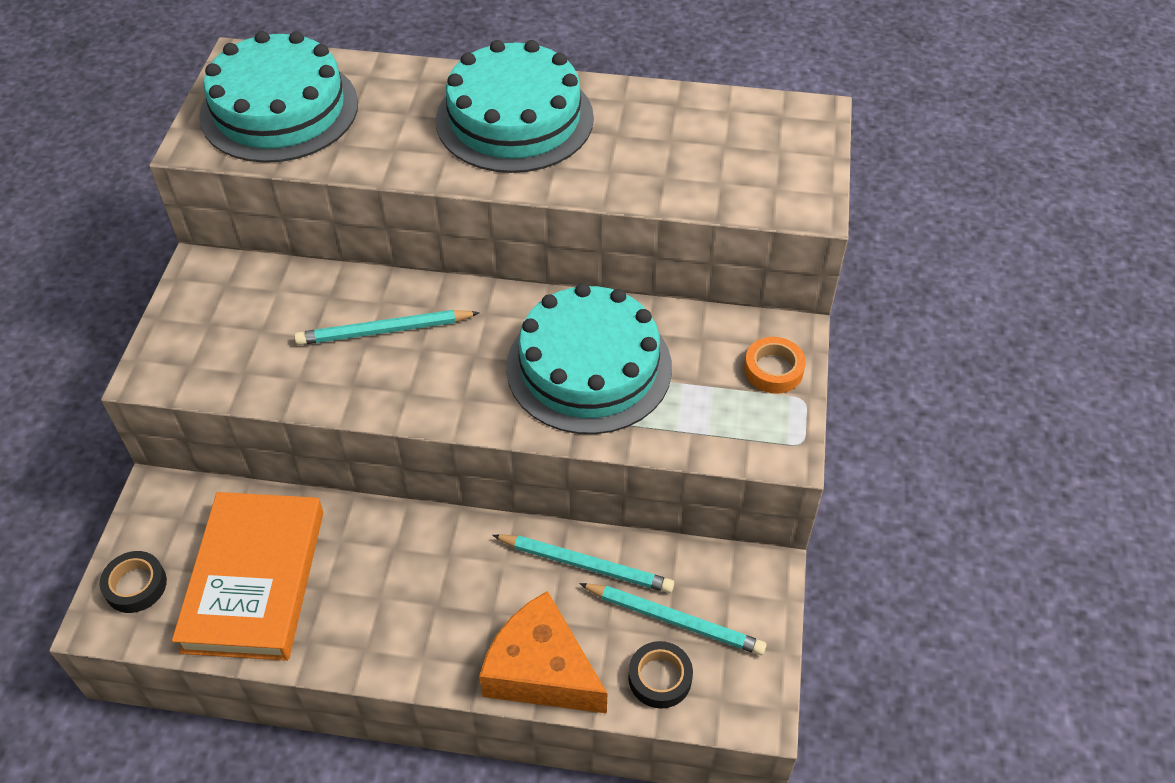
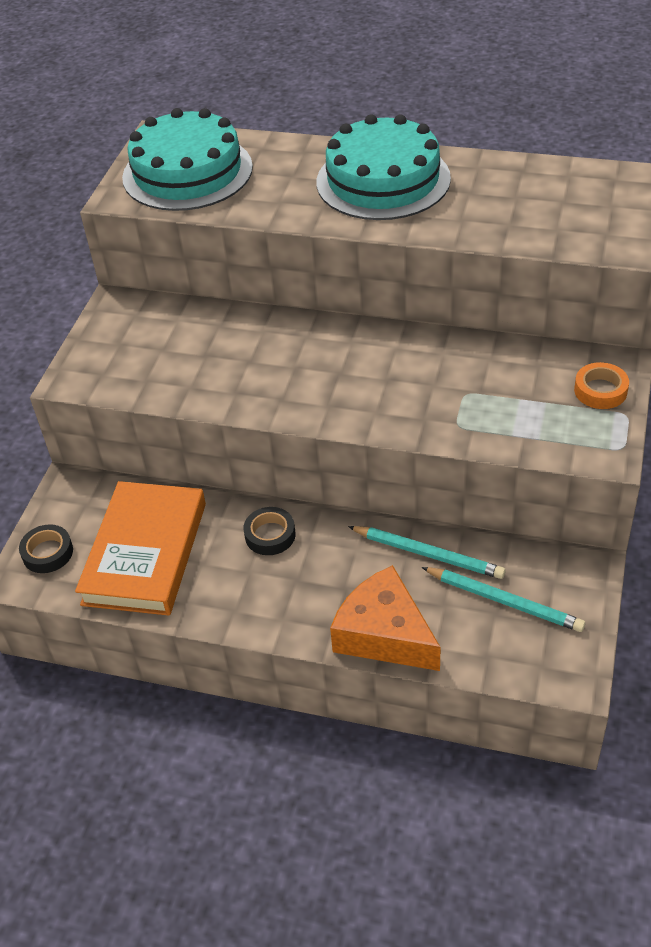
camera: 10 degrees right, 5 degrees down
turquoise pencil [294,310,480,345] -> none
turquoise cake [506,283,672,434] -> none
black tape [628,641,693,709] -> black tape moved to [243,507,296,555]

